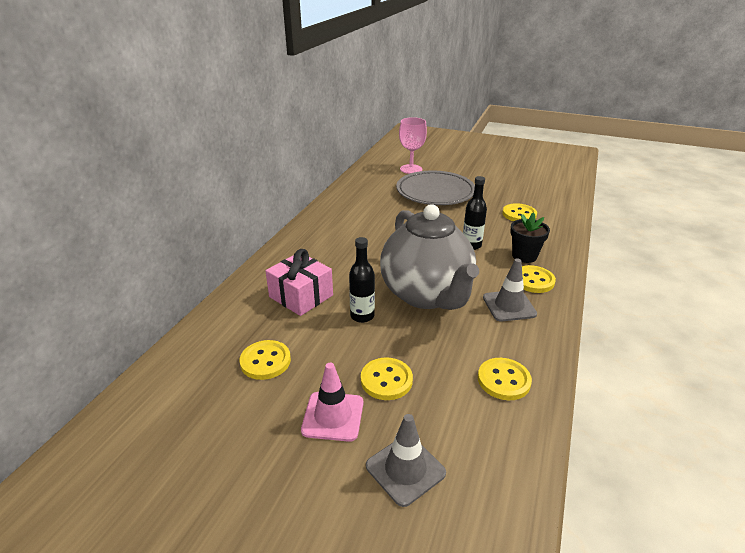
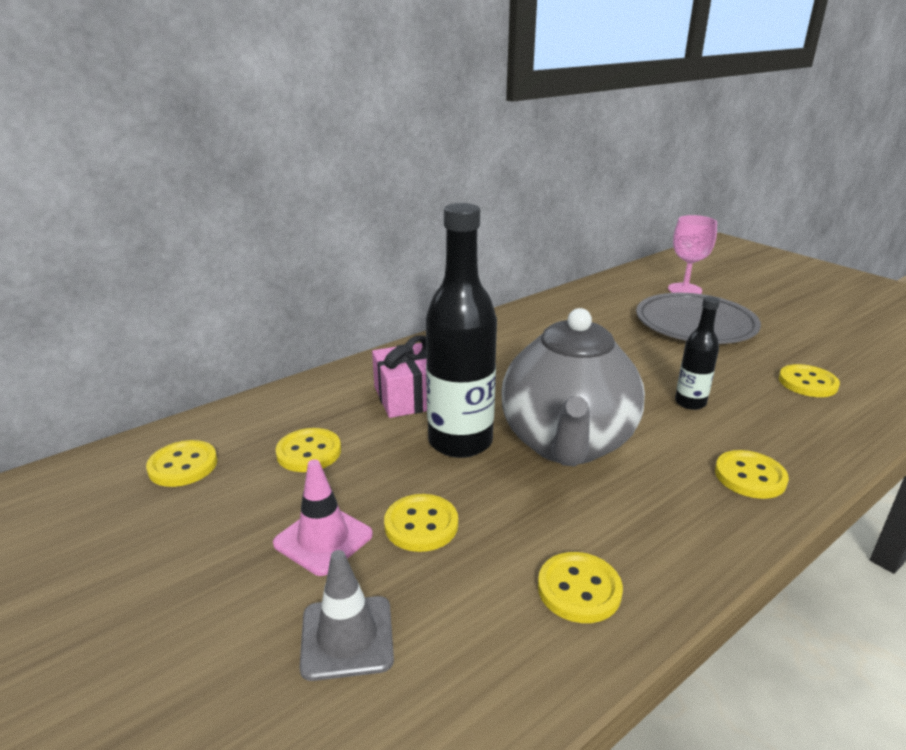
camera: 30 degrees right, 5 degrees down
black bottle [349,237,375,323] -> black bottle [426,203,497,458], size x1.92
grey traffic cone [483,258,537,322] -> none
black flower pot [510,212,550,263] -> none
none -> yellow button [146,440,217,487]

